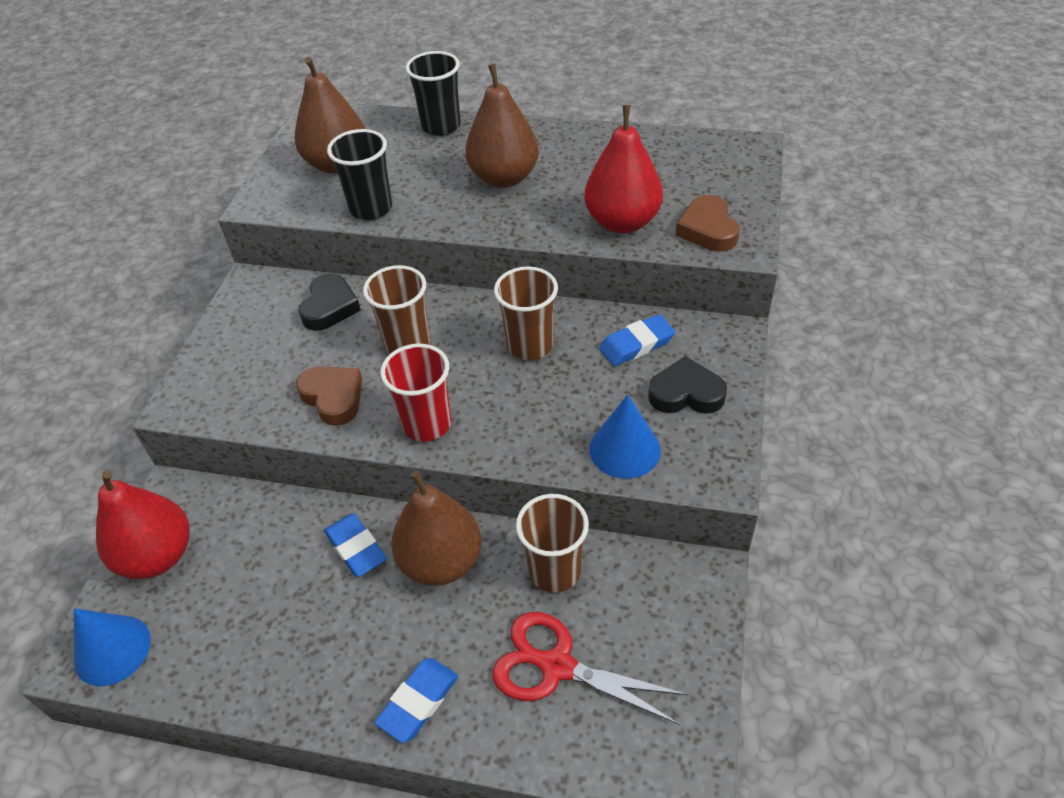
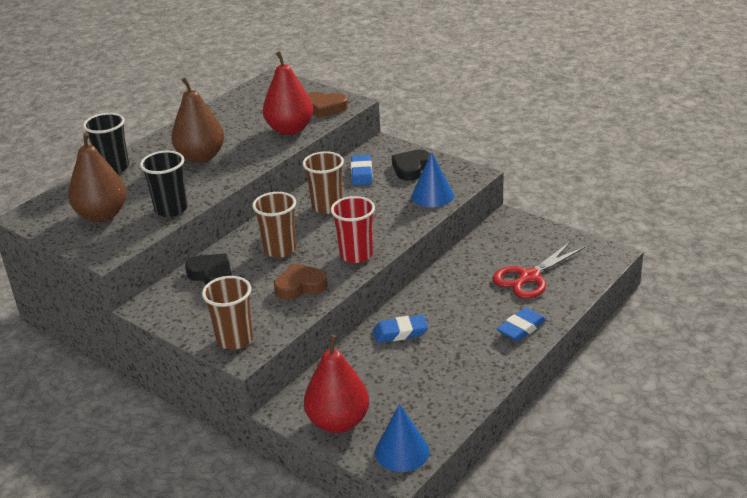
camera: 65 degrees left, 15 degrees down
blue eraser [375,658,459,743] -> blue eraser turned 75 degrees clockwise [497,308,546,341]
brown pear [391,471,481,586] -> none
brown cup [516,494,589,593] -> brown cup moved to [202,276,253,350]

